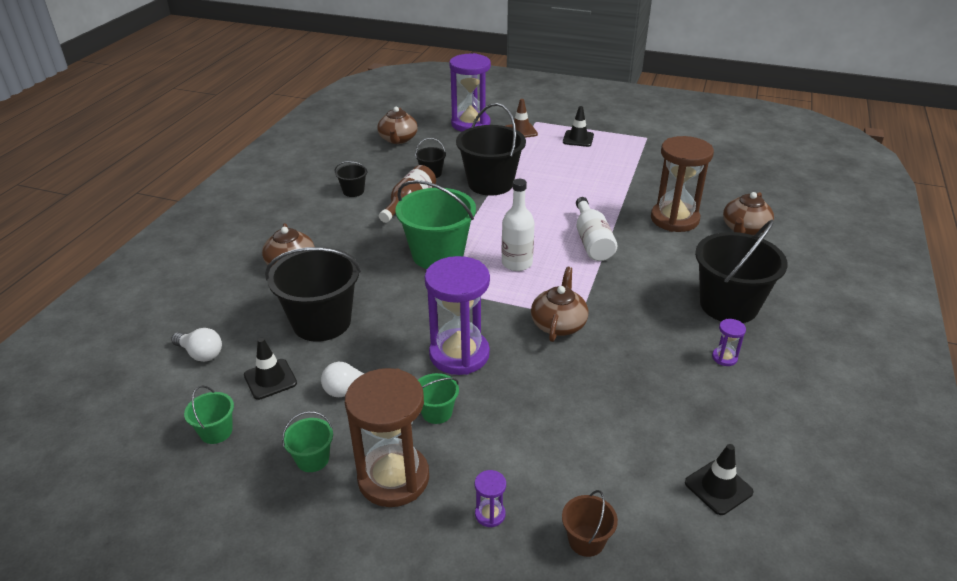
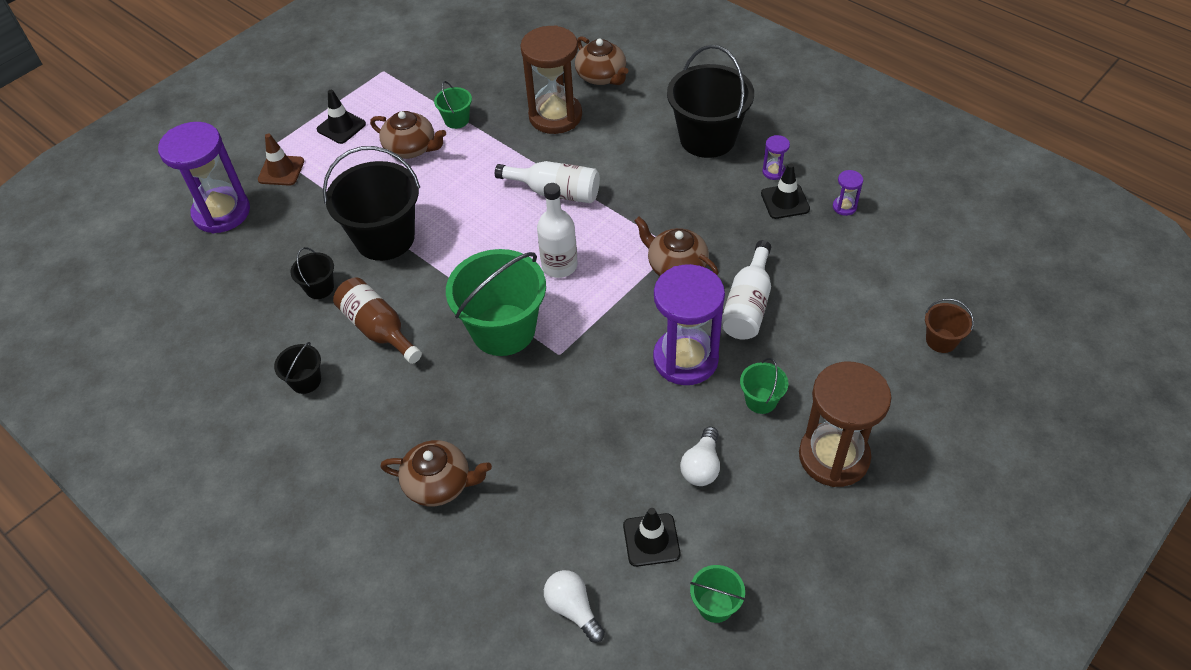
camera: 65 degrees left, 15 degrees up
white light bulb [171,328,222,362] -> white light bulb turned 90 degrees counterclockwise [544,570,605,643]
black bucket [265,247,361,342] -> none
green bucket [282,411,333,472] -> green bucket moved to [434,81,472,129]
brown teapot [377,107,418,144] -> brown teapot moved to [370,111,446,159]
purple hourglass [475,470,506,527] -> purple hourglass moved to [833,170,863,216]
black traffic cone [685,444,753,515] -> black traffic cone moved to [761,163,810,219]
none -> white bottle [721,240,771,340]

